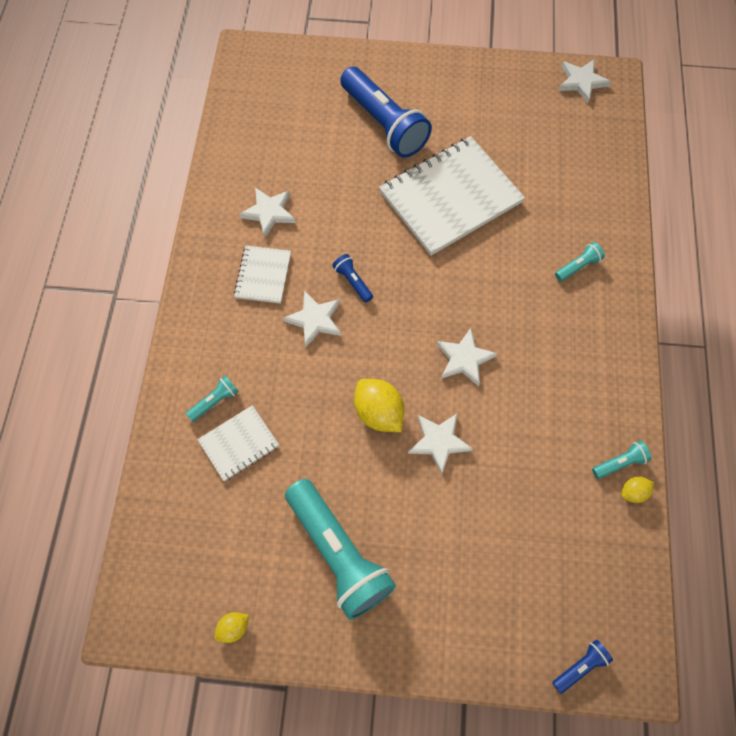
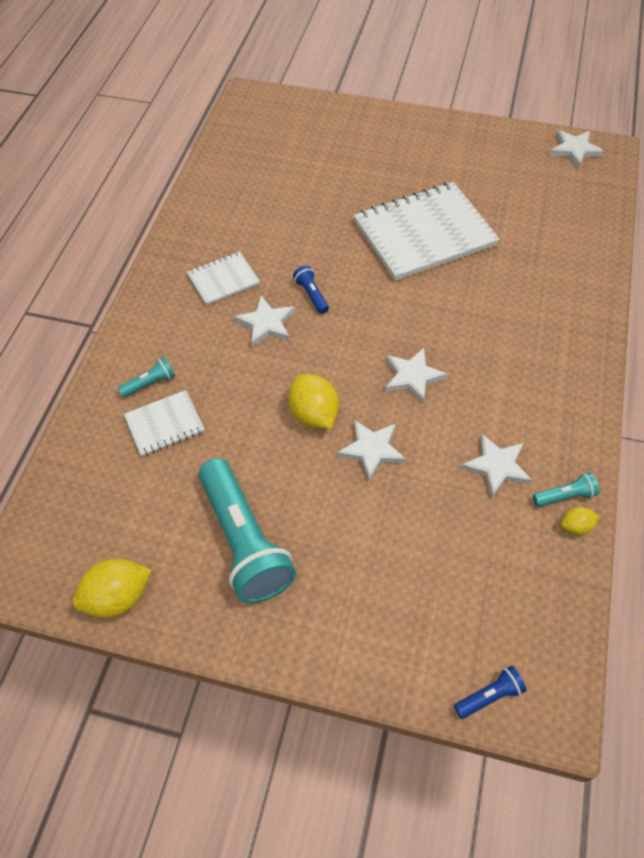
camera: 10 degrees right, 10 degrees down
yellow lemon [214,612,249,643] -> yellow lemon [72,559,152,618], size x1.89
white notebook [234,245,291,304] -> white notebook turned 45 degrees clockwise [187,251,260,306]
white star [239,187,296,237] -> white star moved to [461,434,532,498]
blue flashlight [340,67,432,158] -> none
turquoise flashlight [555,242,605,281] -> none

